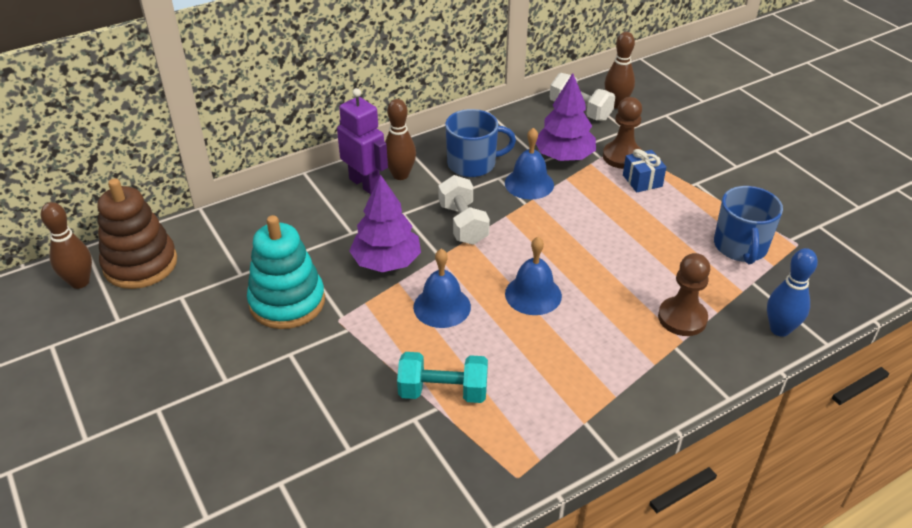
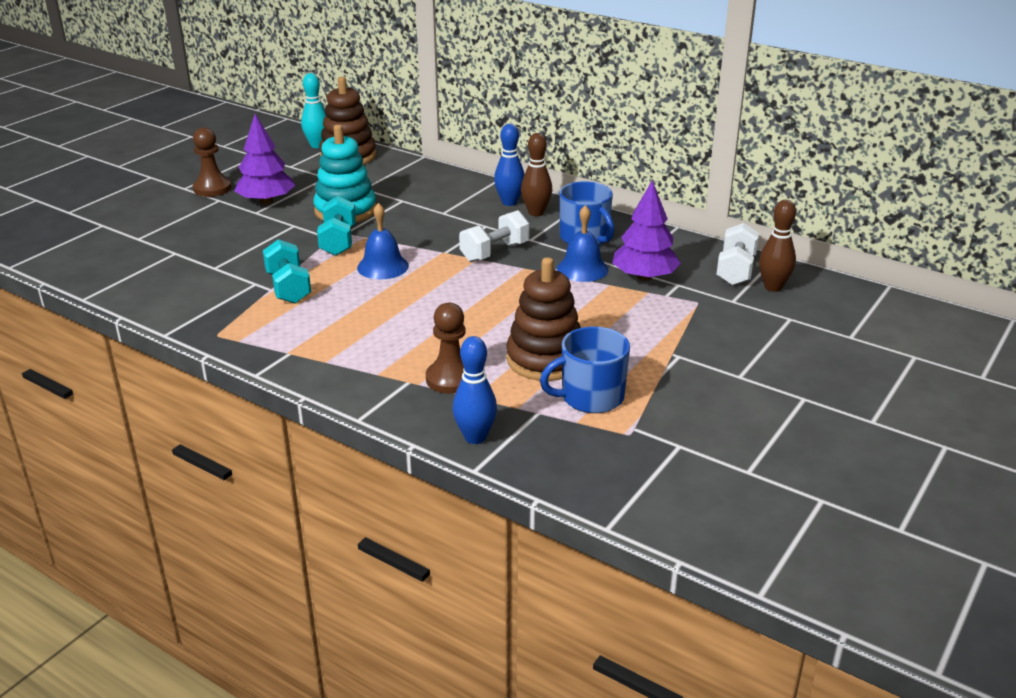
camera: 65 degrees right, 10 degrees down
brown bowling pin [41,202,92,289] -> turquoise bowling pin [301,73,326,148]
purple robot [337,88,388,194] -> blue bowling pin [494,124,525,206]
purple tree [349,174,421,272] -> purple tree moved to [234,114,295,204]
blue bell [505,237,562,315] -> none
brown pawn [603,97,642,169] -> brown pawn moved to [193,127,231,197]
blue gift [623,149,666,193] -> none
none -> turquoise dumbbell [317,196,356,256]
none -> brown stacking toy [506,257,581,381]

